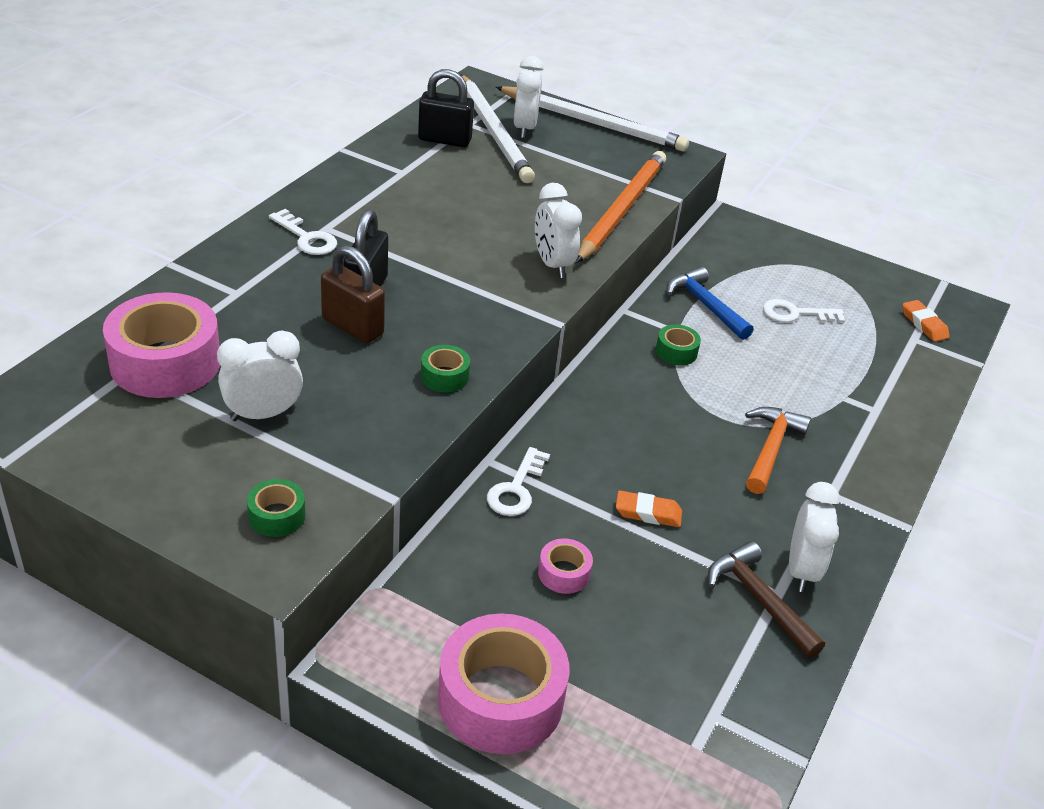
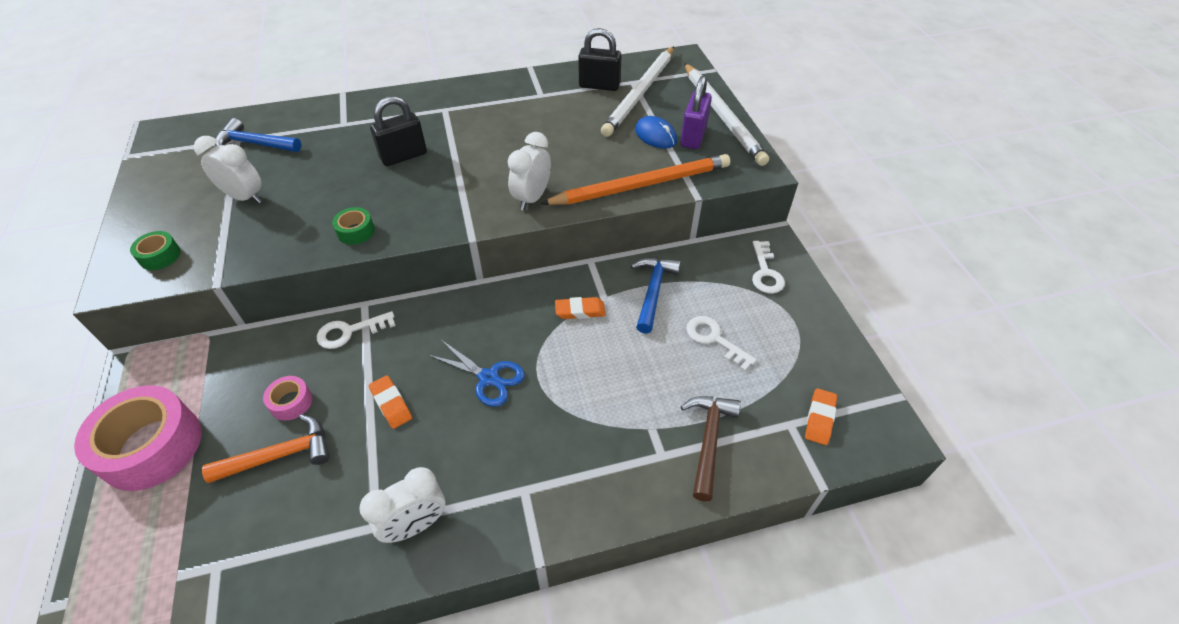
camera: 50 degrees right, 10 degrees up
pink tape [103,292,220,398] -> blue hammer [215,118,301,152]
white key [269,209,337,255] -> white key moved to [752,241,785,294]
brown padlock [321,245,385,343] -> none
black padlock [418,69,474,147] -> black padlock turned 45 degrees counterclockwise [578,28,622,91]
white clock [514,56,544,138] -> none
green tape [656,324,701,365] -> orange eraser [555,297,606,319]
brown hammer [708,541,825,658] -> brown hammer moved to [681,396,741,501]
orange hammer [745,407,811,494] -> orange hammer moved to [202,414,329,483]
none -> blue scissors [428,340,525,407]
none -> blue mouse [635,116,677,149]
none -> purple padlock [681,76,712,149]

